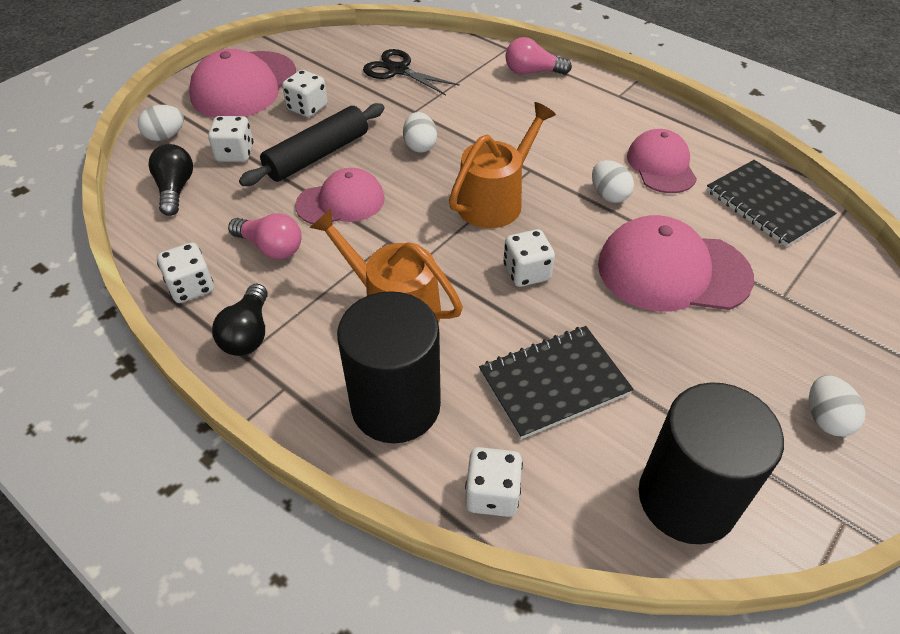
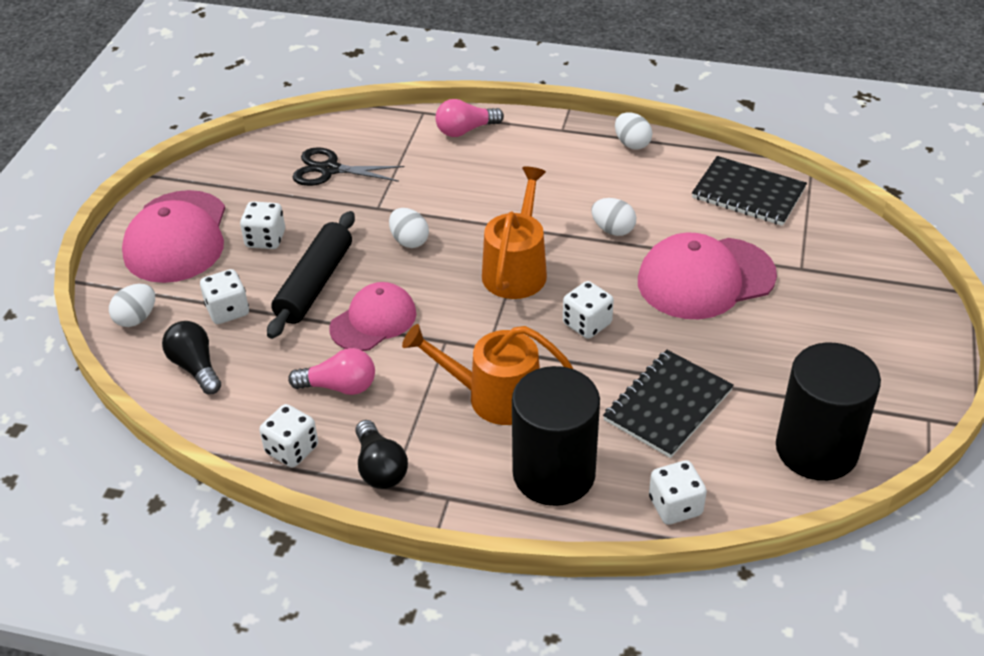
camera: 25 degrees left, 5 degrees down
pink cap [627,129,697,193] -> none
white egg [809,375,866,436] -> white egg moved to [615,112,652,150]

